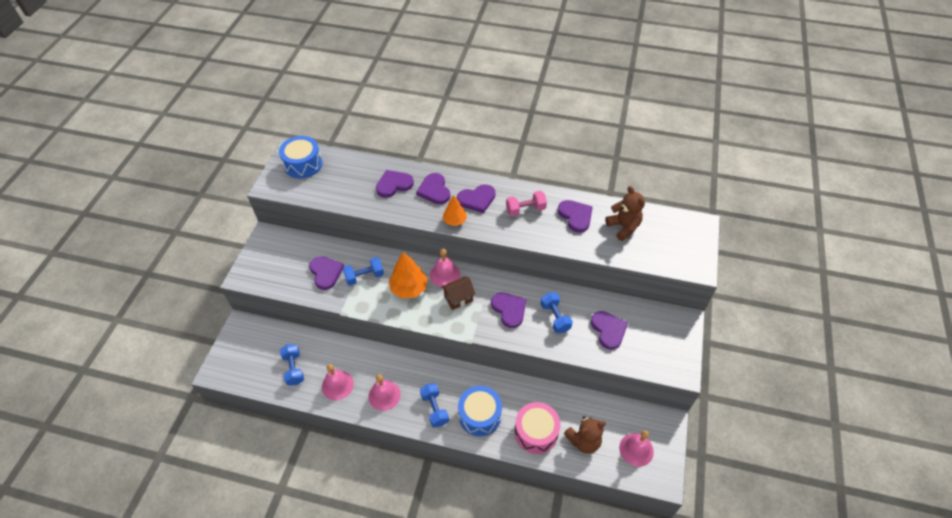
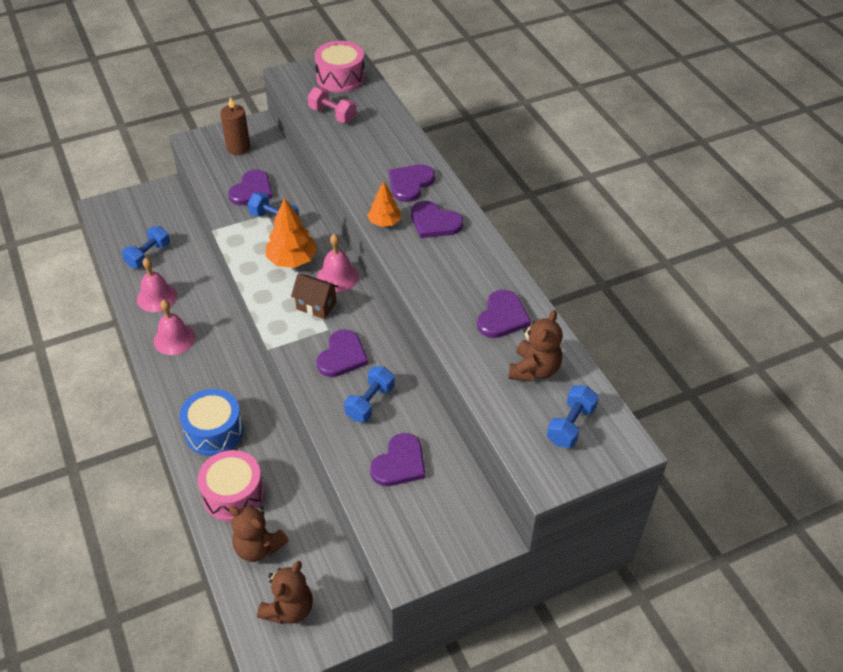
camera: 50 degrees right, 5 degrees down
blue drum [279,136,322,178] -> pink drum [315,41,365,92]
purple heart [376,170,414,198] -> none
blue dumbbell [420,383,449,427] -> blue dumbbell moved to [547,385,599,448]
pink dumbbell [506,191,547,216] -> pink dumbbell moved to [308,87,357,123]
pink bell [619,430,654,467] -> brown teddy bear [257,561,313,624]
none -> brown candle [220,97,250,155]

